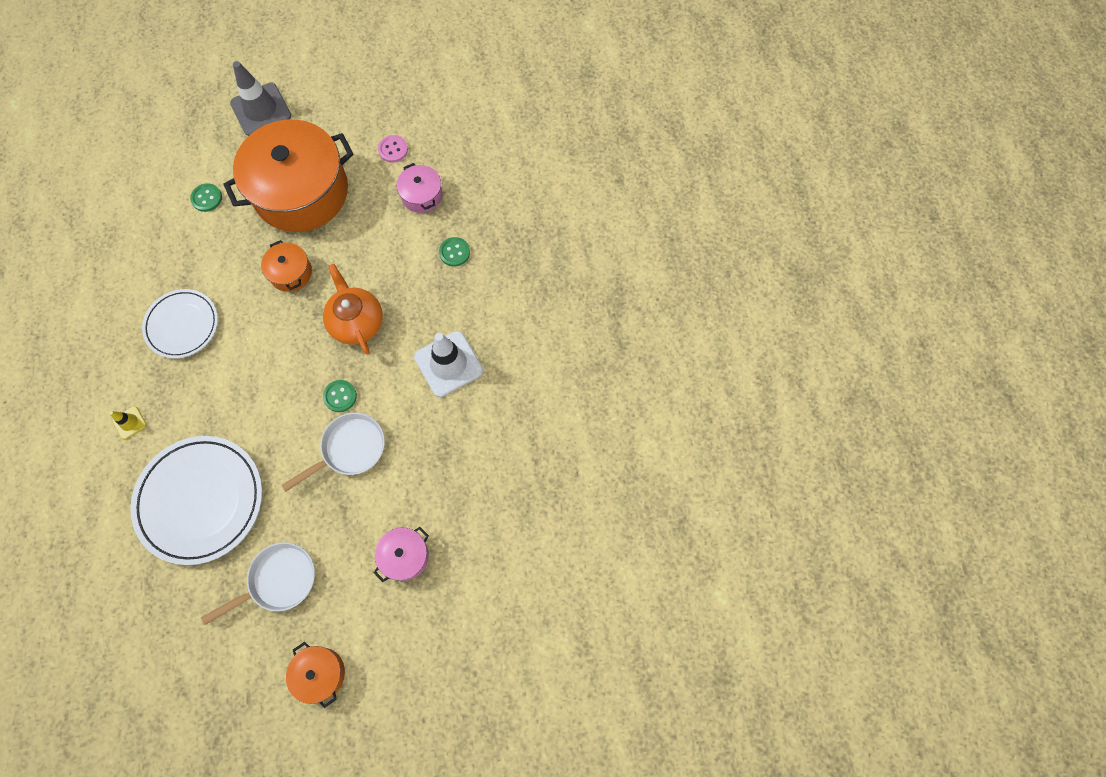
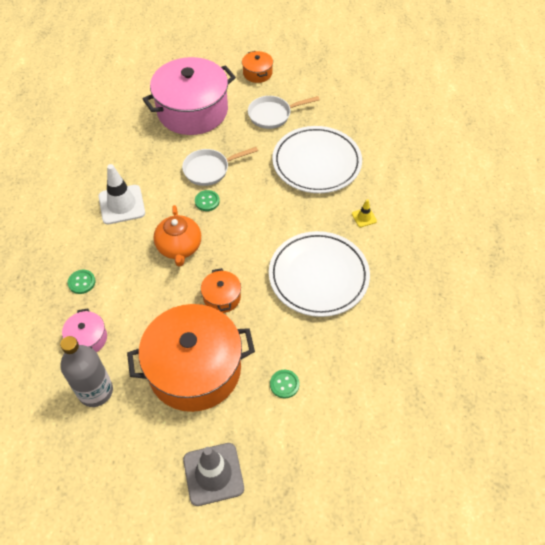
camera: 165 degrees left, 15 degrees down
white plate [142,289,218,358] -> white plate [269,231,370,317], size x1.61
pink pot [374,527,429,582] -> pink pot [143,57,236,135], size x2.30
pink button [378,135,408,163] -> grey bottle [60,336,113,407]

